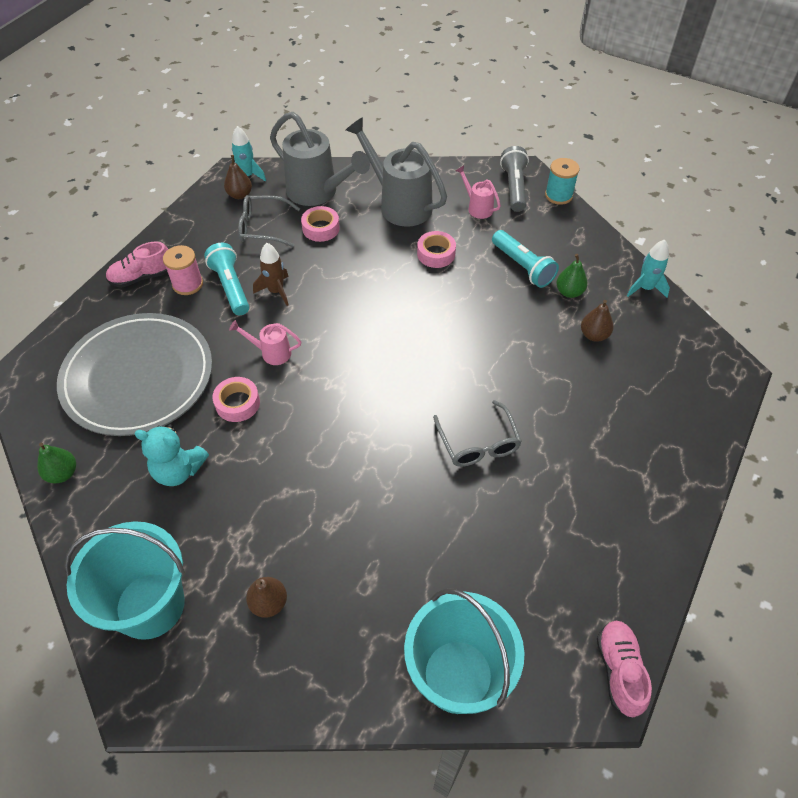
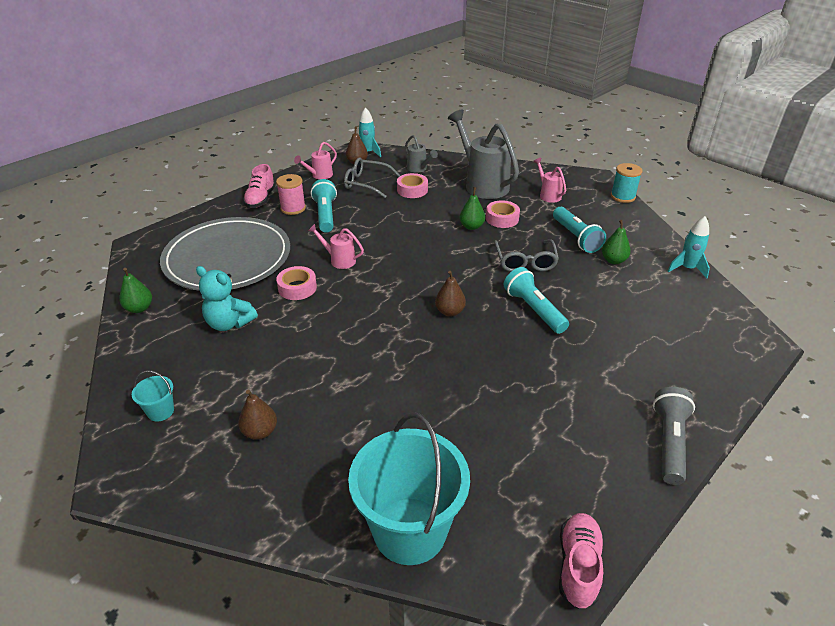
camera: 15 degrees right, 15 degrees down
turquoise bucket [64,521,185,640] -> turquoise bucket [132,370,174,422], size x0.41
pink shoe [106,242,168,288] -> pink shoe turned 75 degrees counterclockwise [243,164,275,208]
brown rocket [253,243,289,306] -> none
grey watering can [270,112,370,206] -> grey watering can [405,135,438,173], size x0.49
grey glasses [433,400,522,467] -> grey glasses moved to [494,239,559,272]
grey flashlight [500,146,529,212] -> grey flashlight moved to [653,387,695,485]
brown pear [581,300,613,342] -> brown pear moved to [435,271,466,316]
none -> pink watering can [294,142,337,179]
none -> green pear [459,187,485,230]
none -> turquoise flashlight [504,267,569,334]

